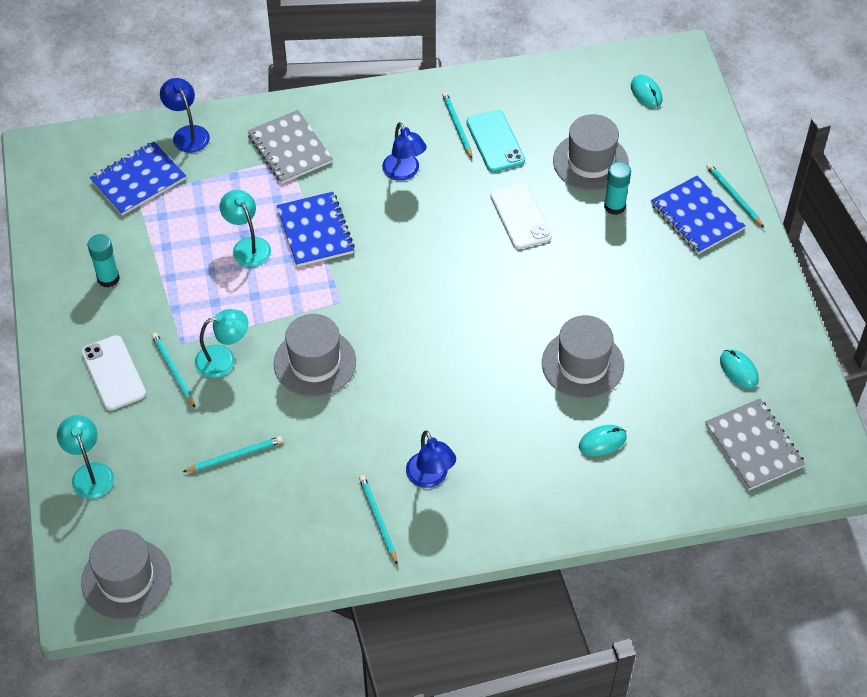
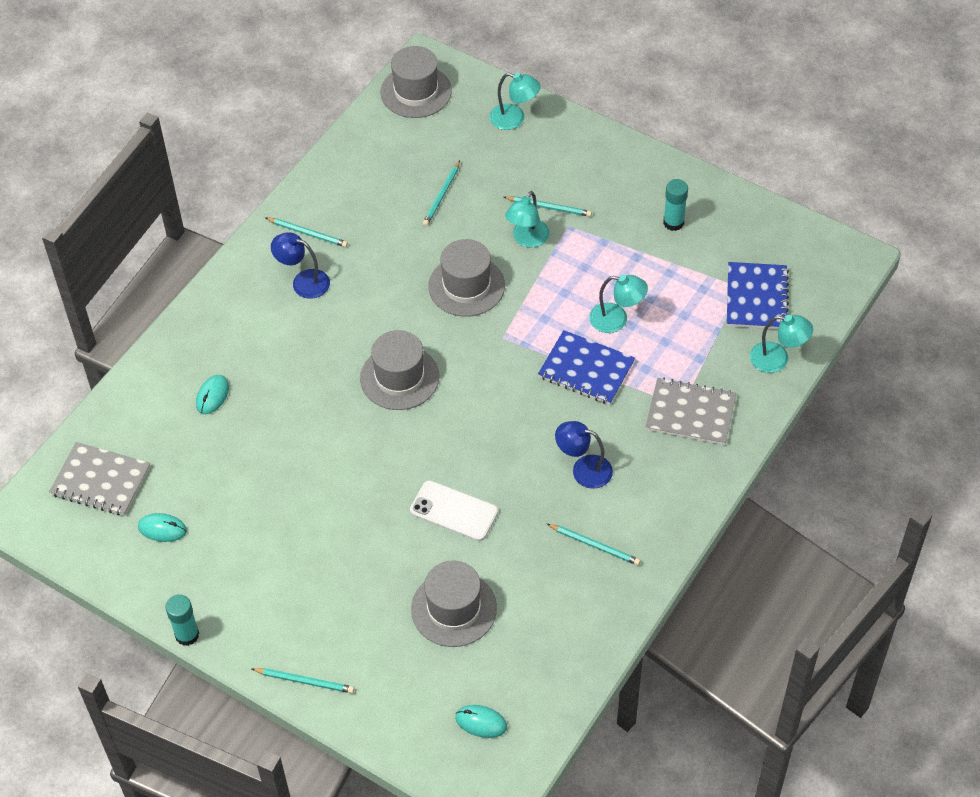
camera: 135 degrees right, 0 degrees up
white phone [81,335,146,411] -> none
blue lamp [160,78,210,153] -> turquoise lamp [750,315,813,373]
turquoise phone [466,110,525,172] -> none
grey hat [542,315,624,399] -> grey hat moved to [360,330,439,410]
turquoise glue stick [604,162,631,215] -> turquoise glue stick moved to [165,594,199,646]
blue notebook [651,176,746,254] -> none

